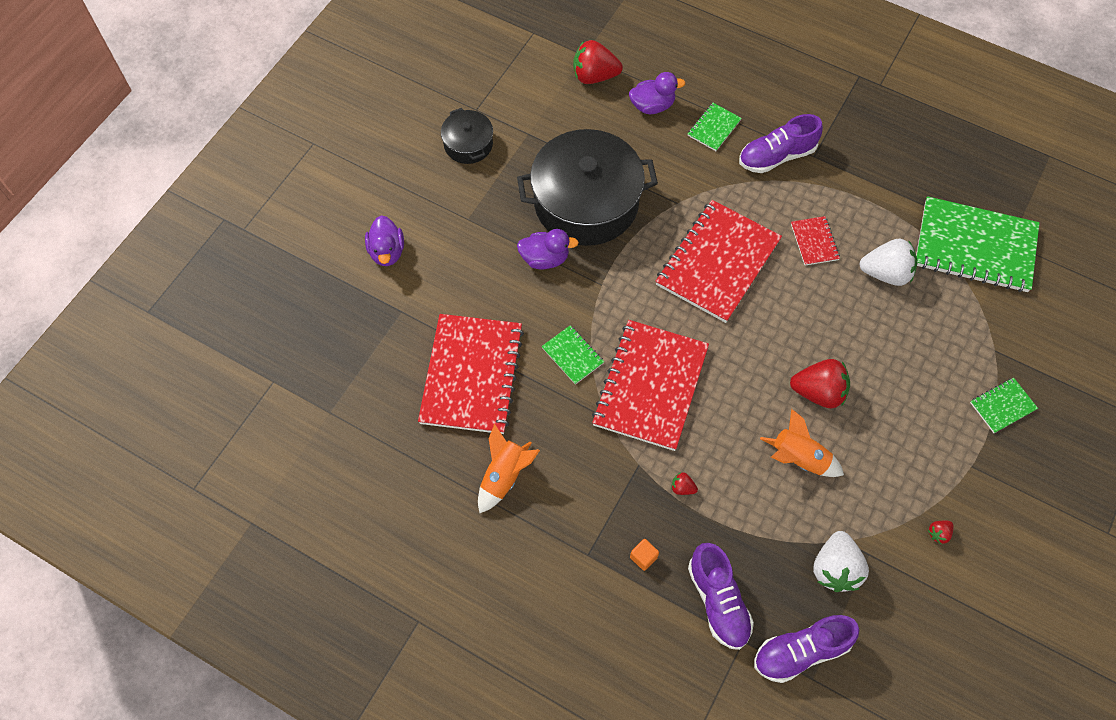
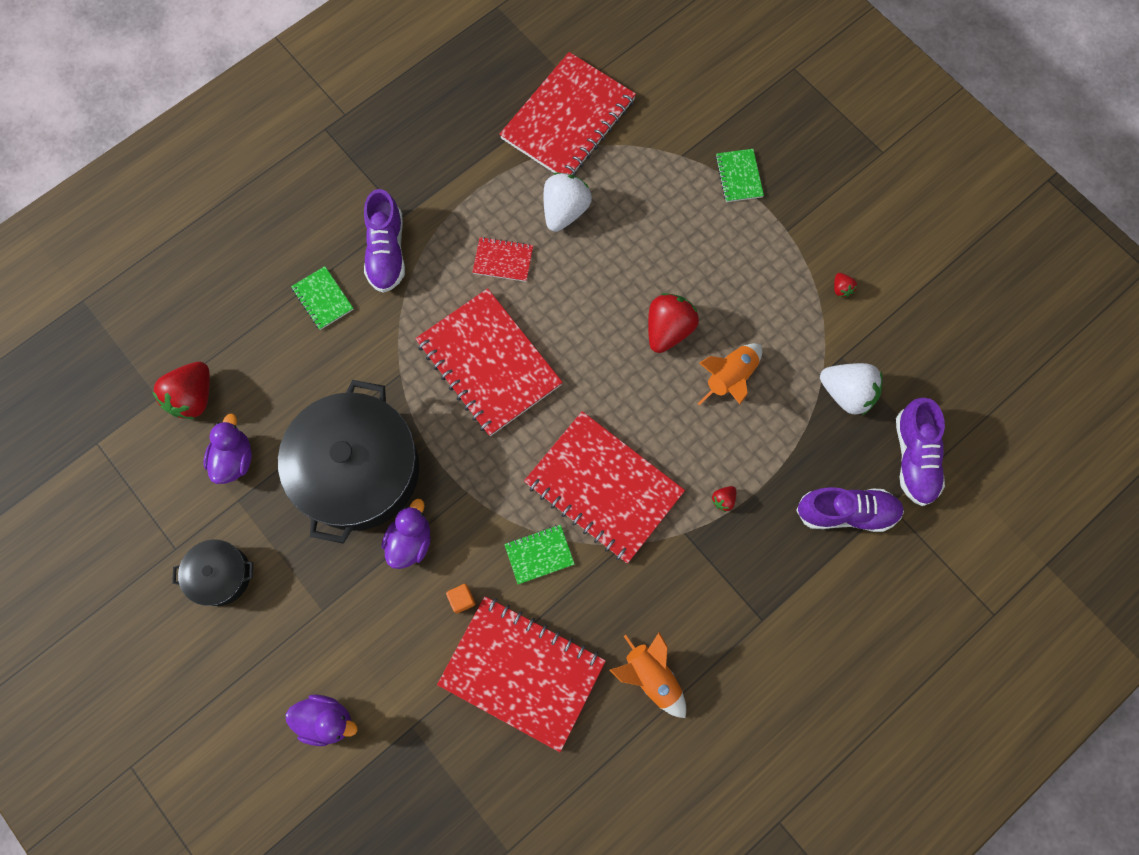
camera: 70 degrees left, 10 degrees up
purple duck [629,72,686,114] -> purple duck moved to [203,414,252,484]
orange cube [630,539,659,571] -> orange cube moved to [446,584,476,613]
green notebook [916,196,1039,292] -> red notebook [499,52,636,176]

